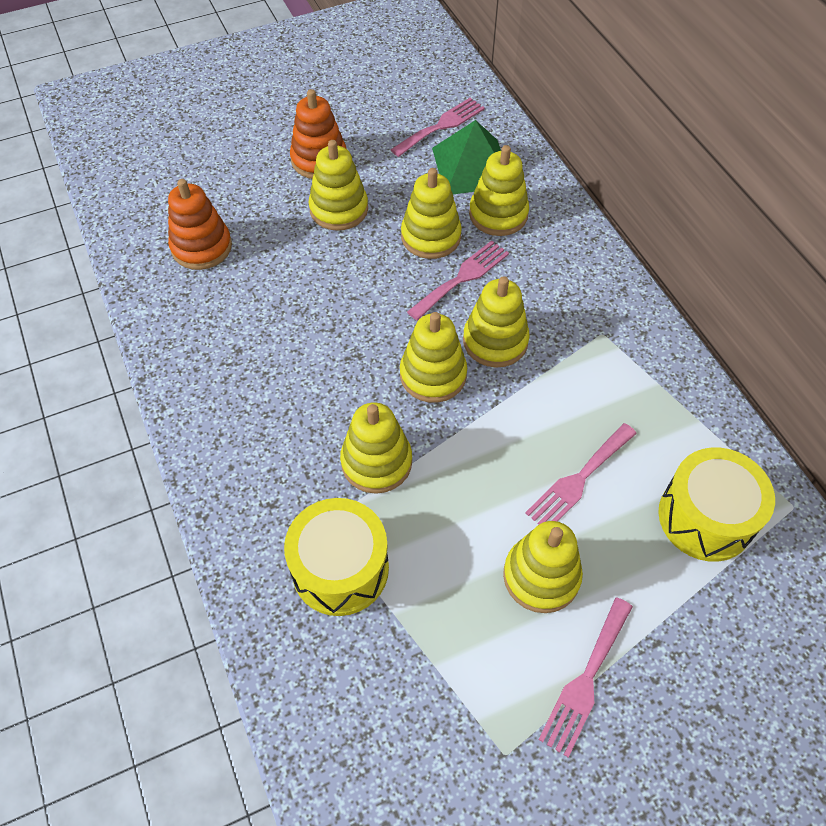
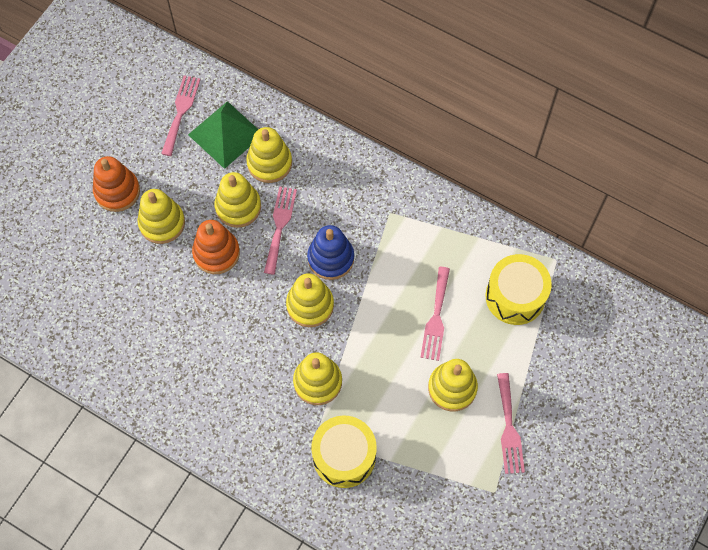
camera: 35 degrees left, 10 degrees up
orange stacking toy [168,179,232,270] -> orange stacking toy moved to [192,220,240,274]
yellow stacking toy [463,276,530,367] -> blue stacking toy [307,225,354,280]

